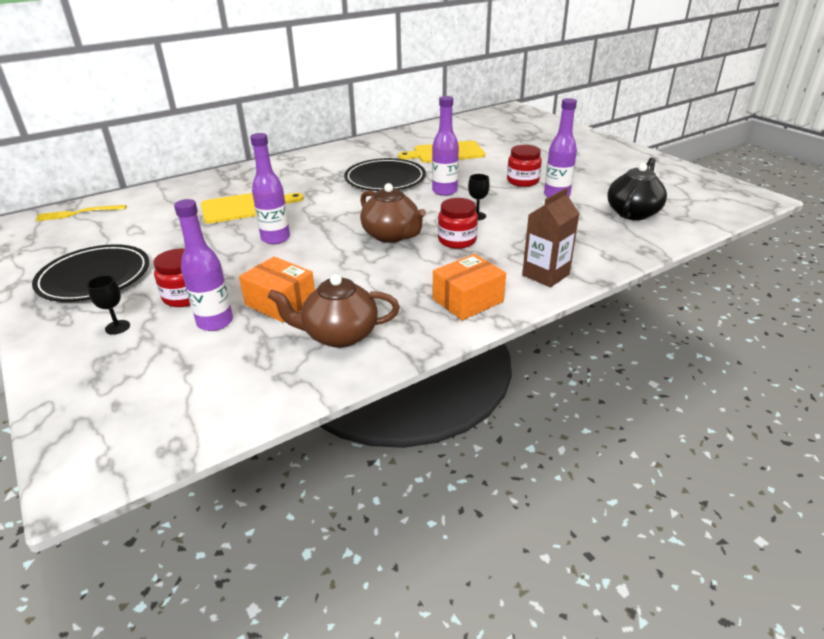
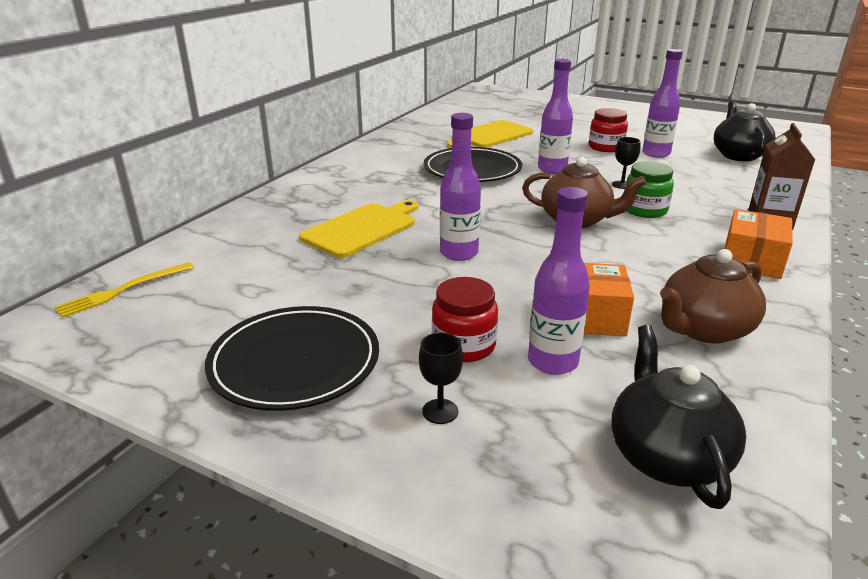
camera: 30 degrees left, 5 degrees down
red jar [438,198,478,249] -> green jar [625,161,674,218]
none -> black teapot [611,325,746,509]

